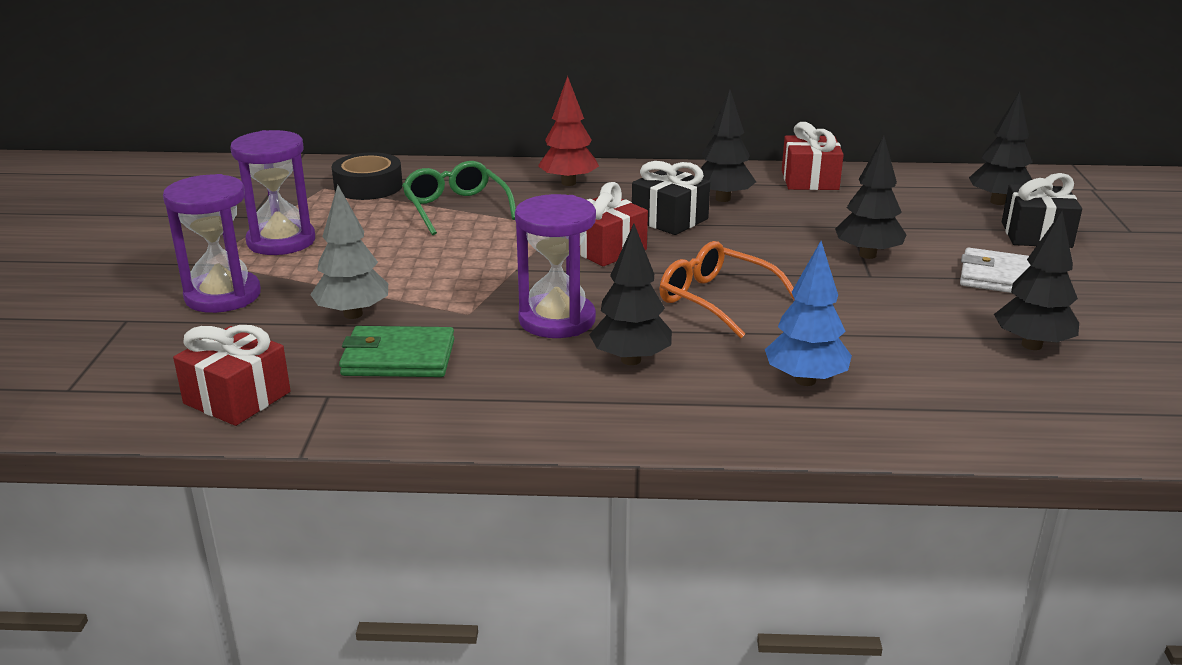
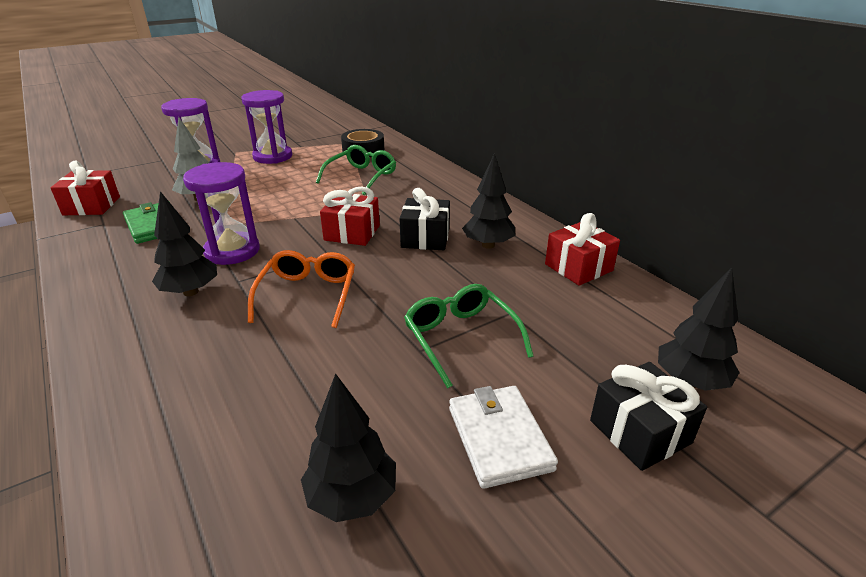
camera: 55 degrees right, 5 degrees up
red tree [538,76,599,186] -> none
blue tree [765,241,852,386] -> none
black tree [835,136,906,259] -> green glasses [404,284,534,388]

